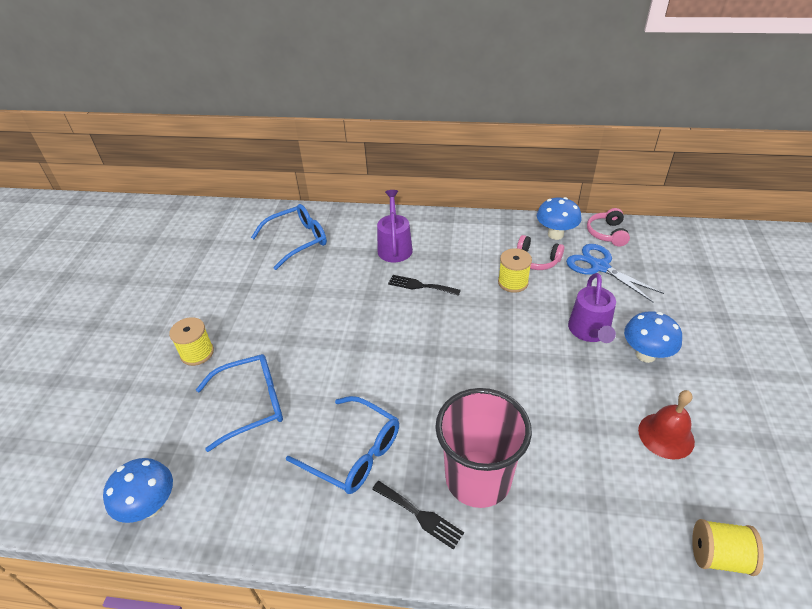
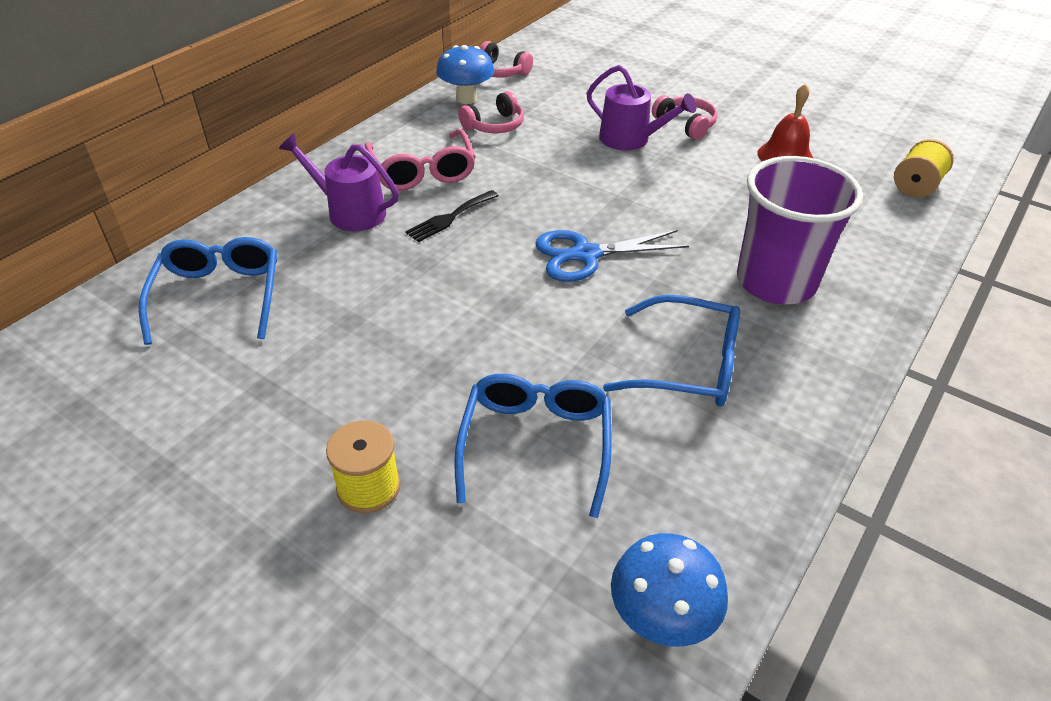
camera: 65 degrees left, 0 degrees up
blue glasses [286,396,399,494] -> blue glasses turned 45 degrees clockwise [603,295,740,406]
black fork [372,481,464,550] -> none
pink cup [435,388,532,508] -> purple cup [737,156,863,304]
yellow spool [498,248,532,293] -> none
blue scissors [566,244,664,302] -> blue scissors moved to [535,230,689,282]
blue mushroom [624,311,682,363] -> pink headphones [652,95,717,140]
none -> pink glasses [365,129,476,191]

